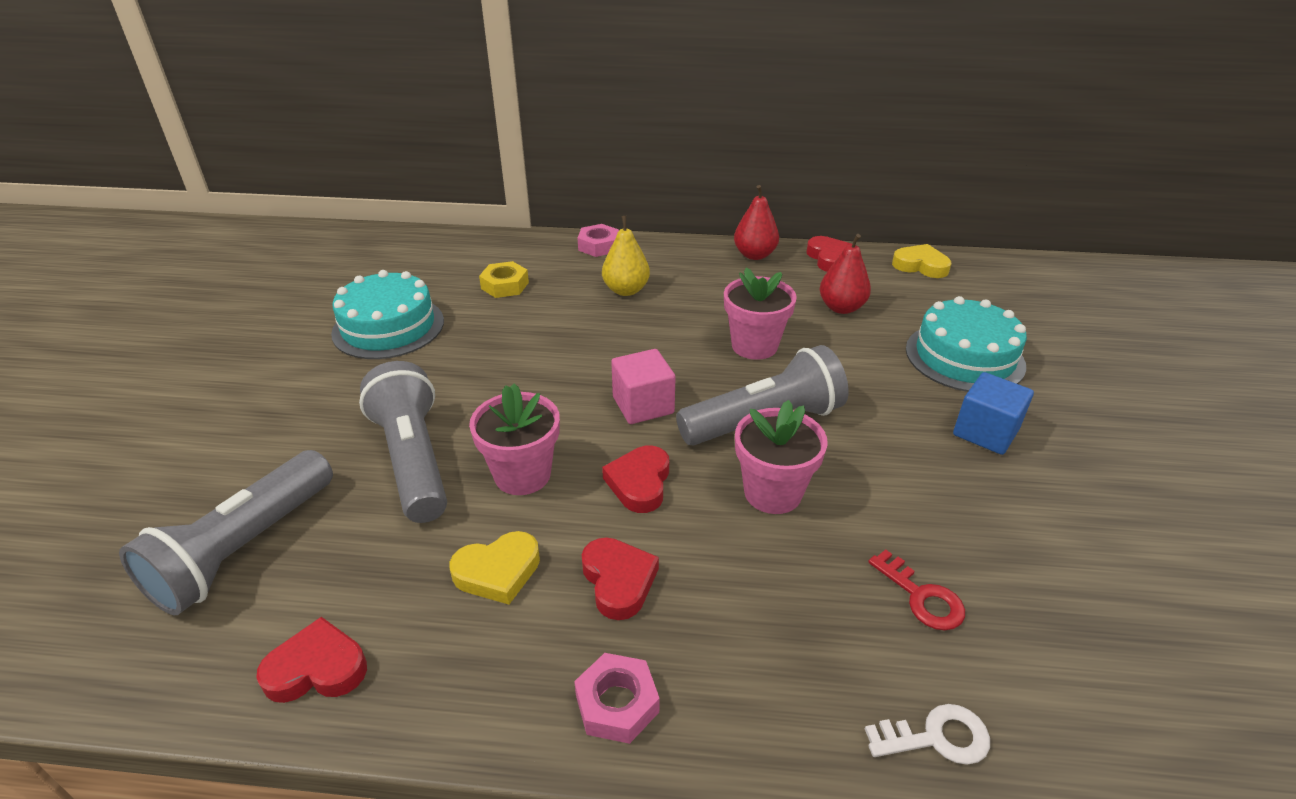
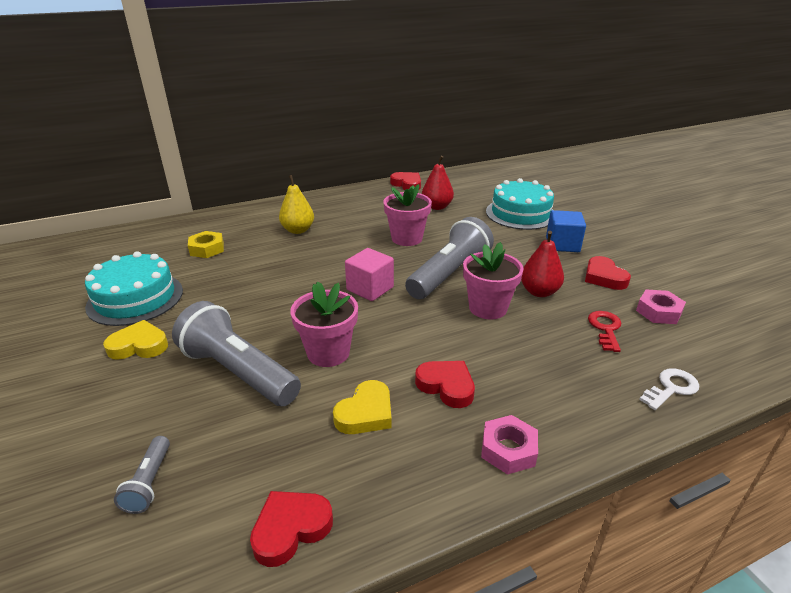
camera: 30 degrees left, 5 degrees down
grey flashlight [119,450,333,615] -> grey flashlight [114,436,170,514], size x0.46
pink nut [578,224,619,257] -> pink nut moved to [636,290,686,324]
red heart [602,445,669,513] -> red heart moved to [585,256,631,290]
red pear [734,185,779,260] -> red pear moved to [521,231,564,297]
red key [868,549,965,630] -> red key turned 105 degrees counterclockwise [588,311,621,352]
yellow heart [892,244,952,278] -> yellow heart moved to [103,320,168,360]

